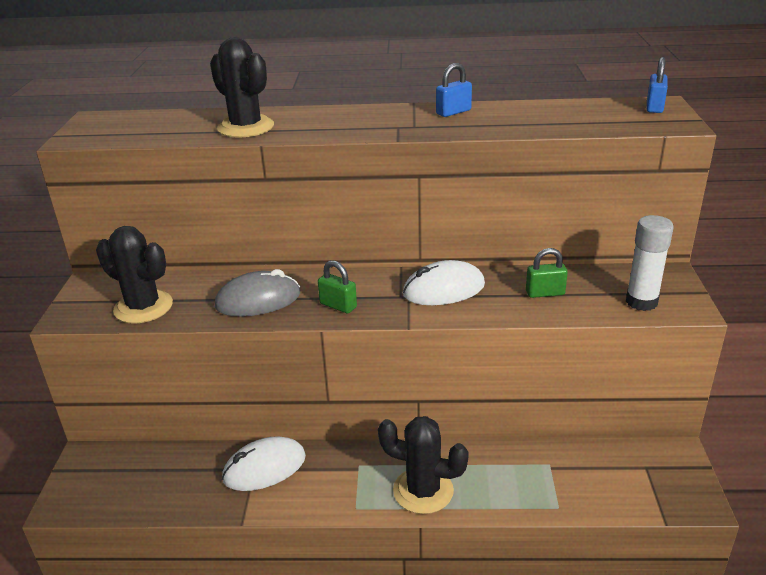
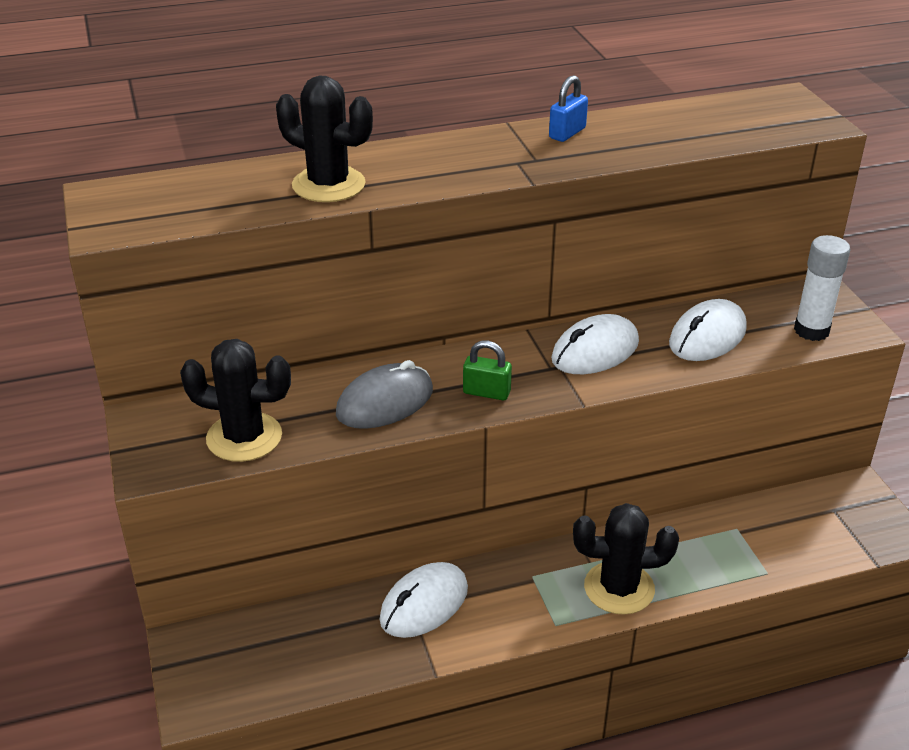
camera: 20 degrees left, 5 degrees up
green padlock [526,248,568,298] -> white mouse [669,299,747,361]
blue padlock [647,57,668,113] -> none

